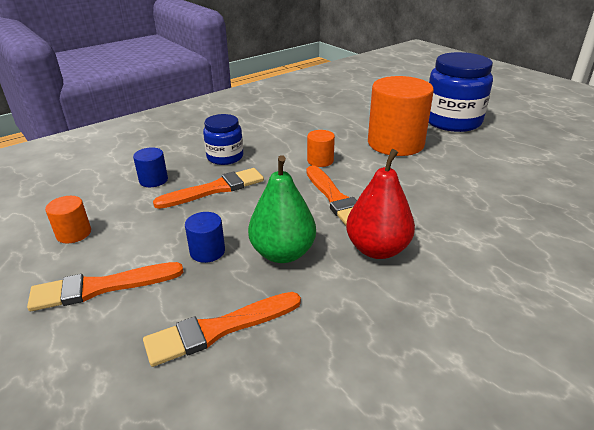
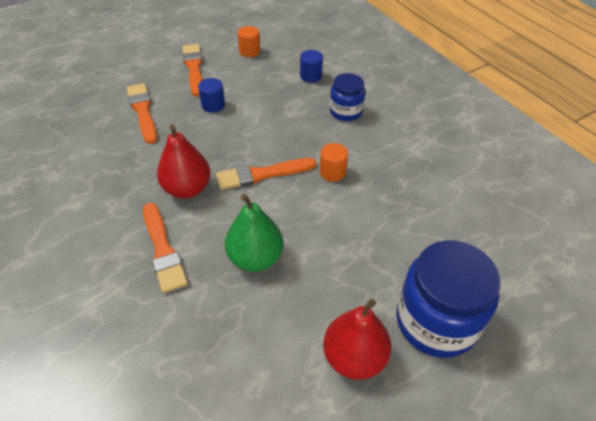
camera: 95 degrees right, 15 degrees up
orange brush [153,168,264,209] -> orange brush moved to [143,202,188,293]
green pear [248,155,316,263] -> green pear moved to [225,194,284,272]
orange cylinder [368,76,434,156] -> none
none -> red pear [323,299,391,380]

